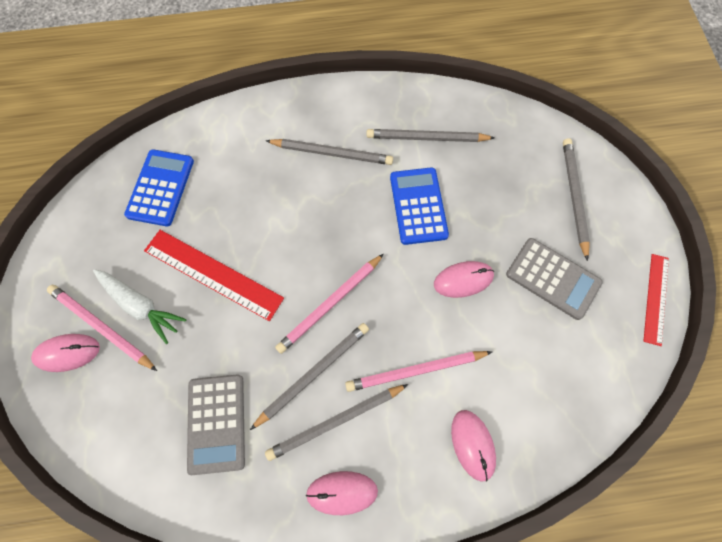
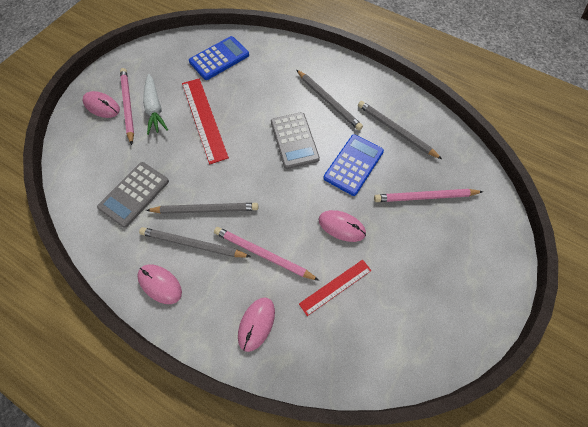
camera: 40 degrees right, 5 degrees down
pink pencil [275,254,384,354] -> pink pencil moved to [374,189,483,202]
grey calculator [506,238,603,320] -> grey calculator moved to [271,112,320,169]
grey pencil [563,138,590,261] -> none
red ruler [643,254,669,346] -> red ruler moved to [299,260,371,316]

